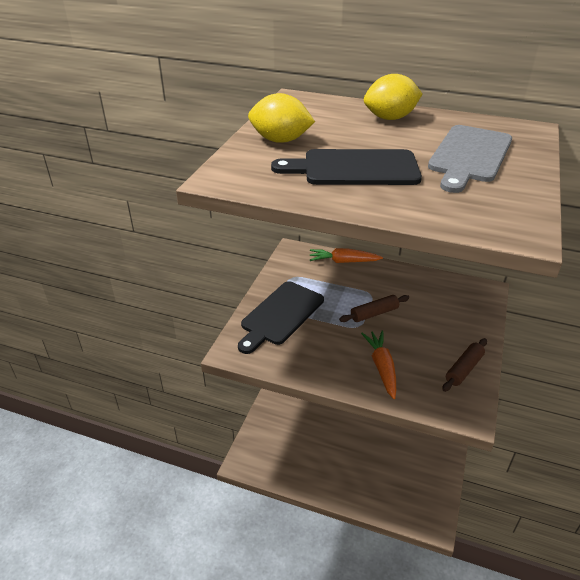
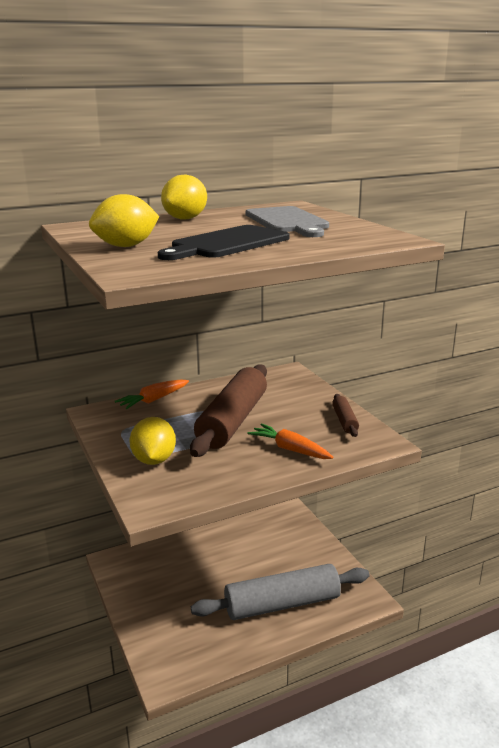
camera: 45 degrees left, 15 degrees down
black cutting board [238,281,324,354] -> yellow lemon [130,417,176,465]
brown rolling pin [339,295,409,322] -> brown rolling pin [190,364,267,457], size x2.24
none -> grey rolling pin [191,564,369,620]

